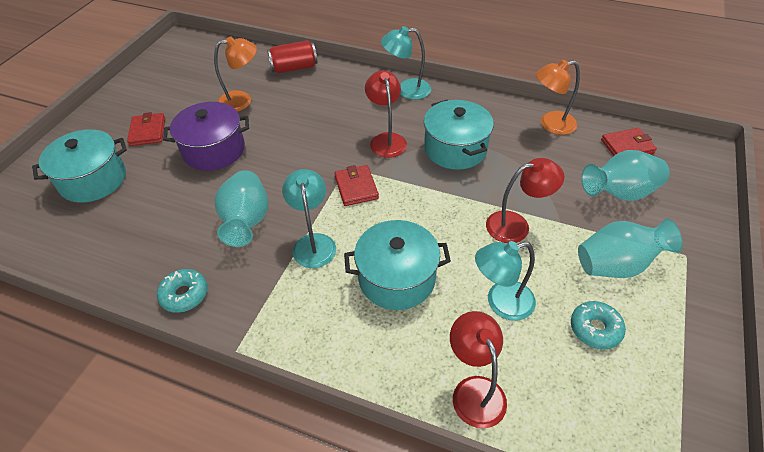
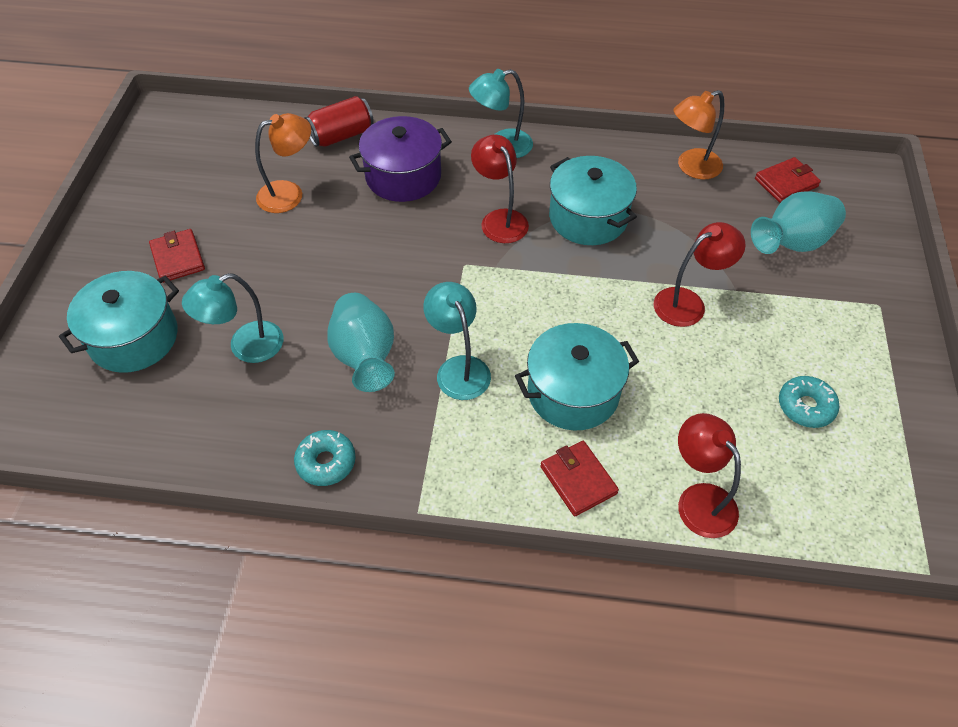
camera: 15 degrees left, 5 degrees up
purple pot [163,102,249,171] -> purple pot moved to [349,116,452,202]
red wallet [334,165,379,206] -> red wallet moved to [540,441,619,516]
turquoise lamp [475,241,536,321] -> turquoise lamp moved to [182,273,284,363]
turquoise vase [578,219,683,278] -> none

